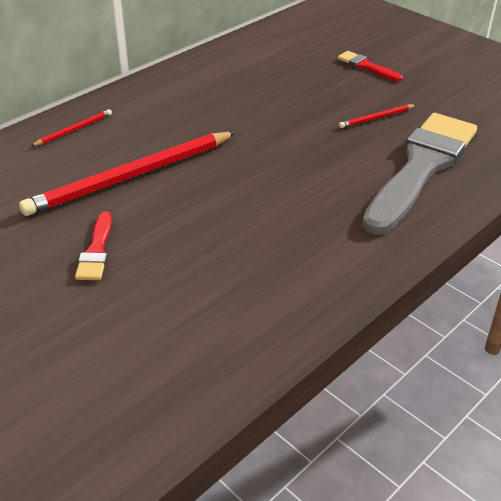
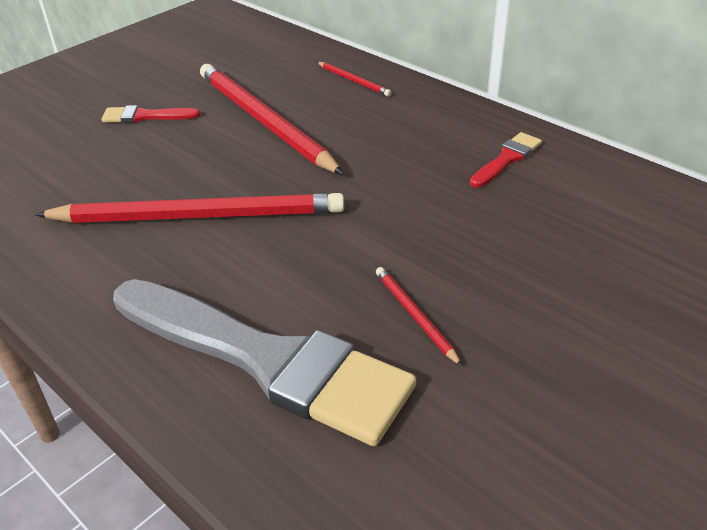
camera: 90 degrees right, 0 degrees up
red brush [337,51,403,81] -> red brush moved to [470,132,542,188]
none -> red pencil [35,193,344,223]

